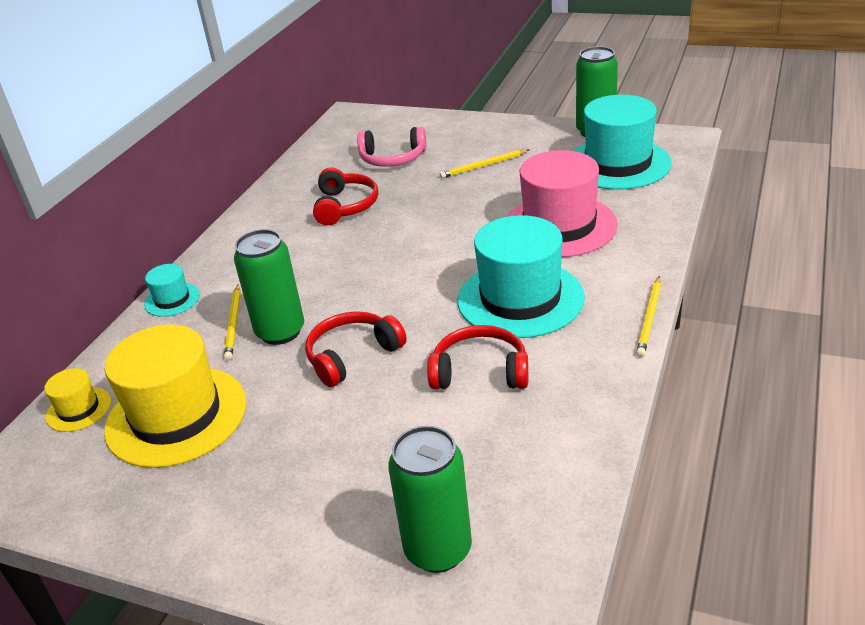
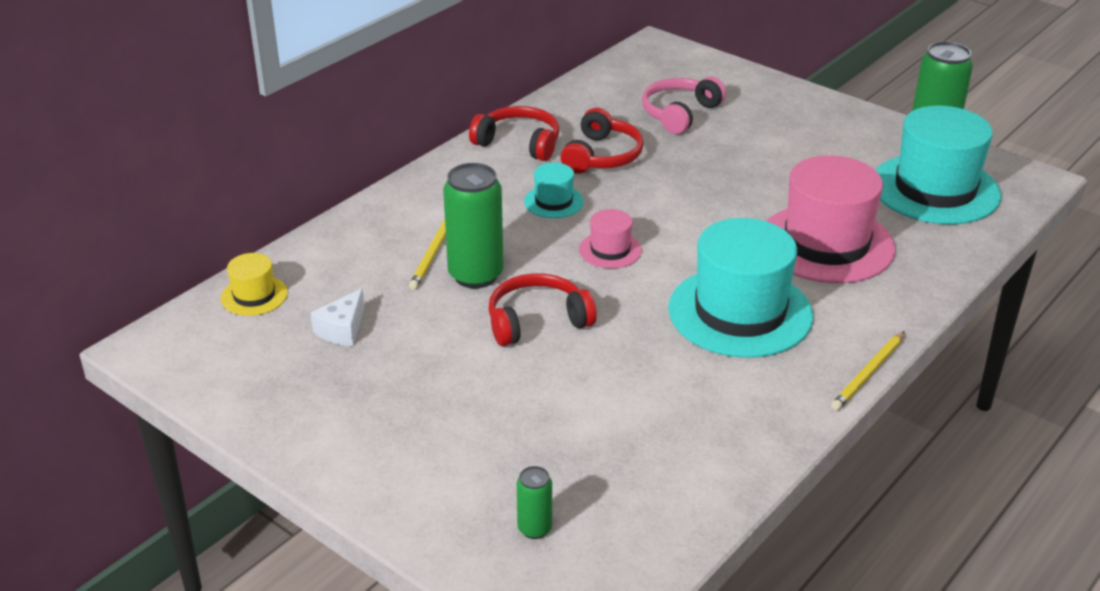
camera: 15 degrees right, 0 degrees up
yellow hat [104,325,246,468] -> white cheese [310,288,364,346]
turquoise hat [144,264,200,317] -> turquoise hat moved to [524,163,584,218]
pink headphones [357,127,426,167] -> pink headphones turned 105 degrees clockwise [642,77,726,134]
green can [388,426,472,573] -> green can [517,466,552,539], size x0.50
red headphones [427,325,528,389] -> red headphones moved to [469,106,559,161]
yellow pencil [440,149,529,178] -> none
none -> pink hat [579,209,642,269]

